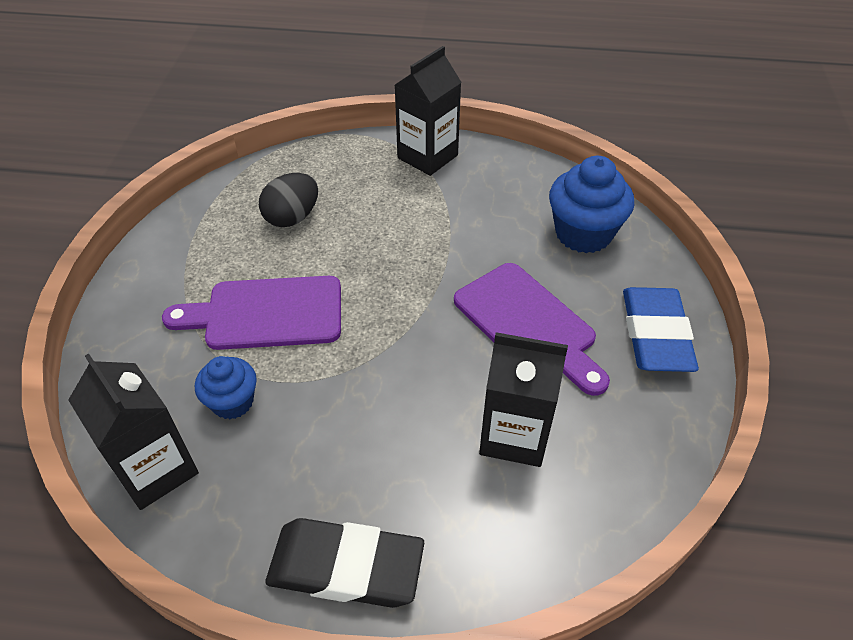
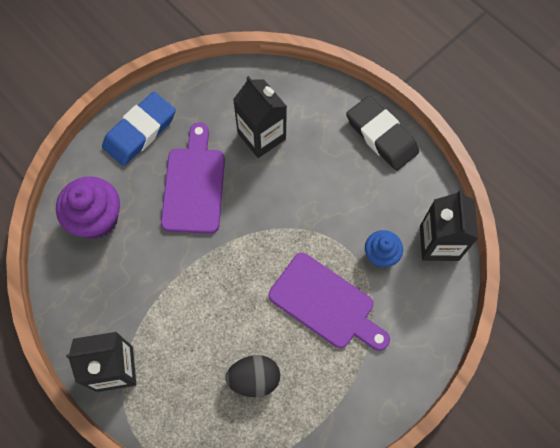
camera: 140 degrees left, 20 degrees up
blue cupcake [549,156,634,253] -> purple cupcake [56,176,120,239]

